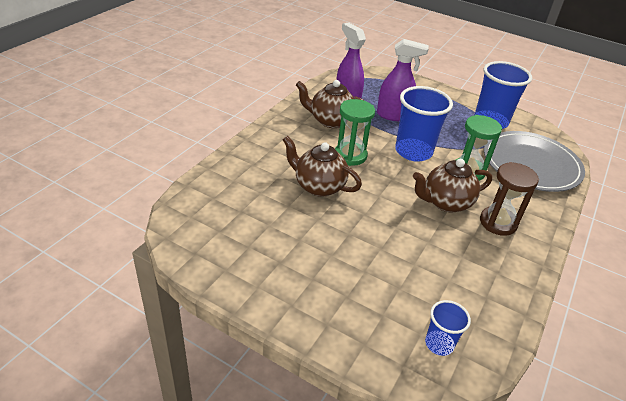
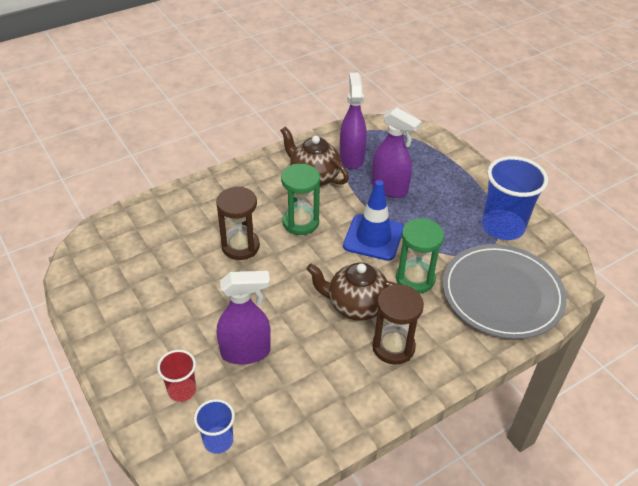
camera: 30 degrees right, 5 degrees up
brown teapot [283,136,362,197] -> brown hourglass [216,186,260,260]
blue cup [395,86,453,162] -> blue traffic cone [343,180,404,261]
none -> red cup [157,350,196,402]
none -> purple spray bottle [217,271,271,365]

